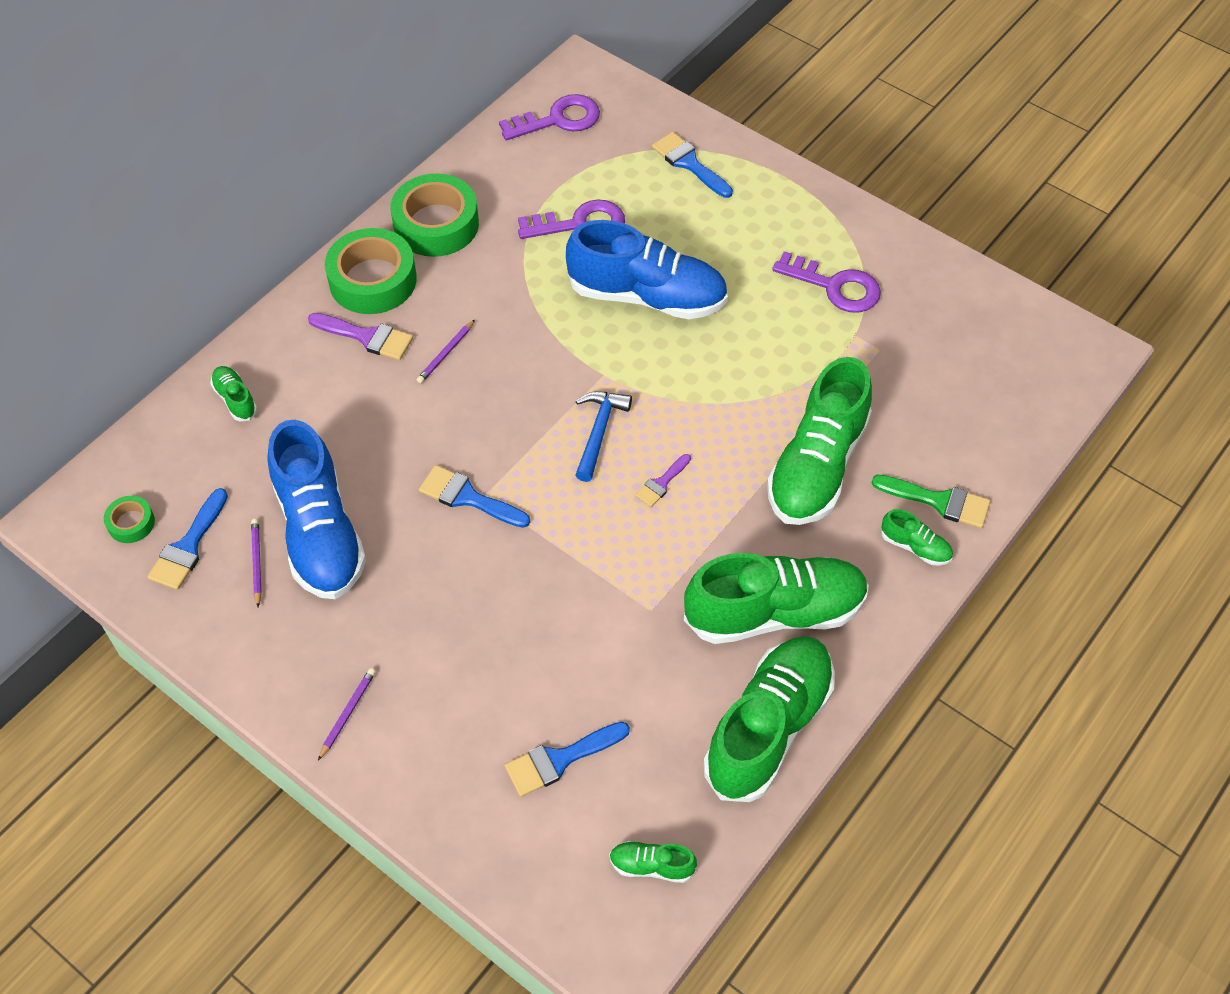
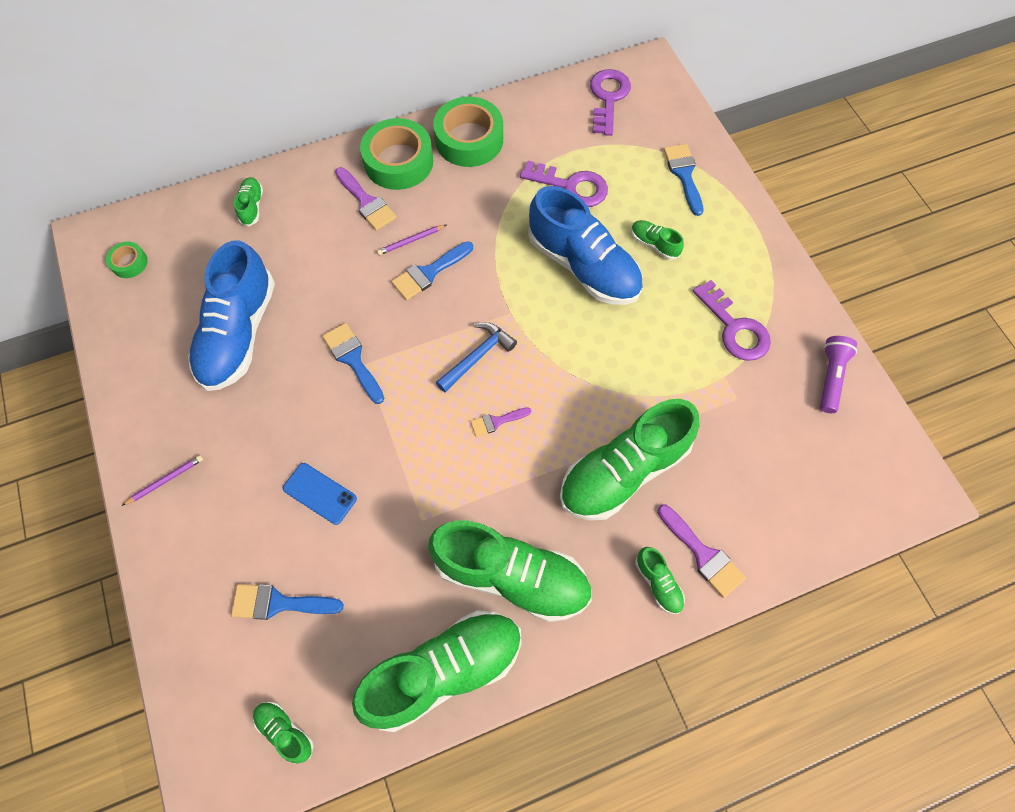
camera: 30 degrees right, 10 degrees up
blue brush [147,488,228,590] -> blue brush moved to [391,241,473,300]
purple pencil [251,519,262,607] -> none
purple key [499,94,600,141] -> purple key turned 90 degrees counterclockwise [590,69,631,136]
green brush [871,475,990,528] -> purple brush [657,505,746,598]
none -> blue phone [283,463,357,525]
none -> green shoe [631,220,684,260]
none -> purple flashlight [820,336,857,413]

